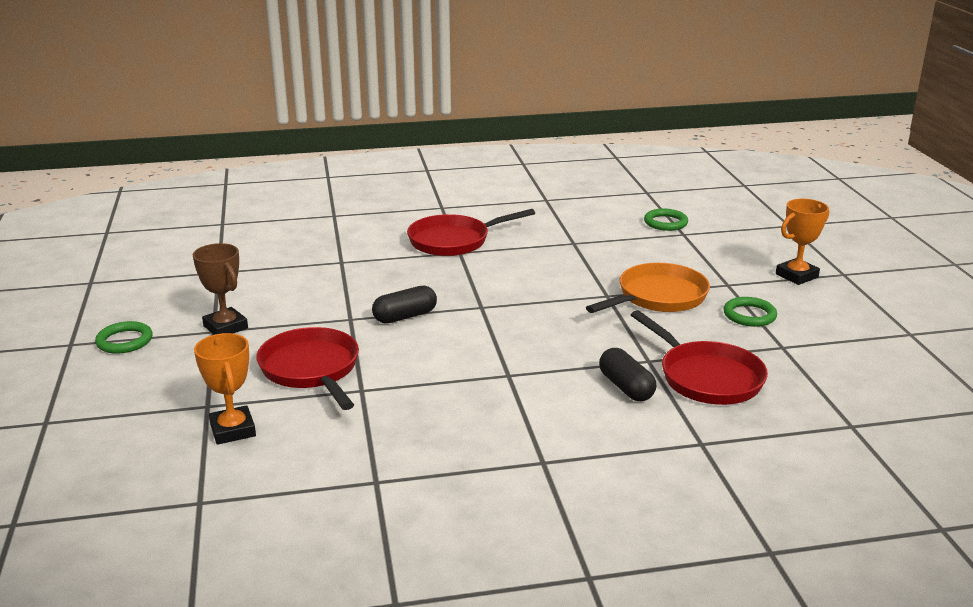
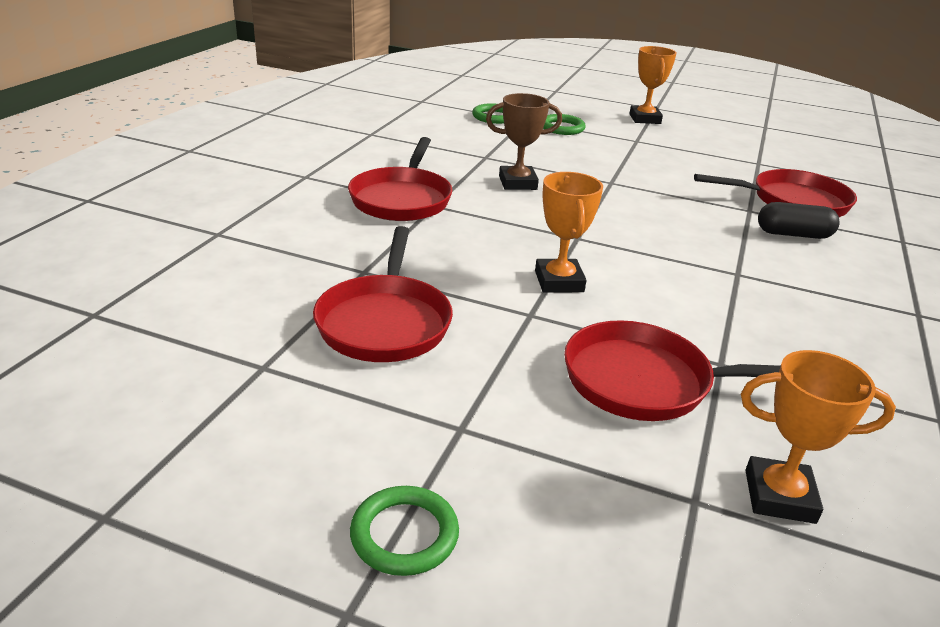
camera: 60 degrees left, 5 degrees up
brown trophy [193,243,248,335] -> brown trophy moved to [486,93,562,190]
black capsule [372,285,437,323] -> orange trophy [535,172,603,293]
orange pan [586,263,710,313] -> none
green ring [724,297,777,327] -> green ring moved to [543,114,585,135]
none -> red pan [313,226,453,362]

